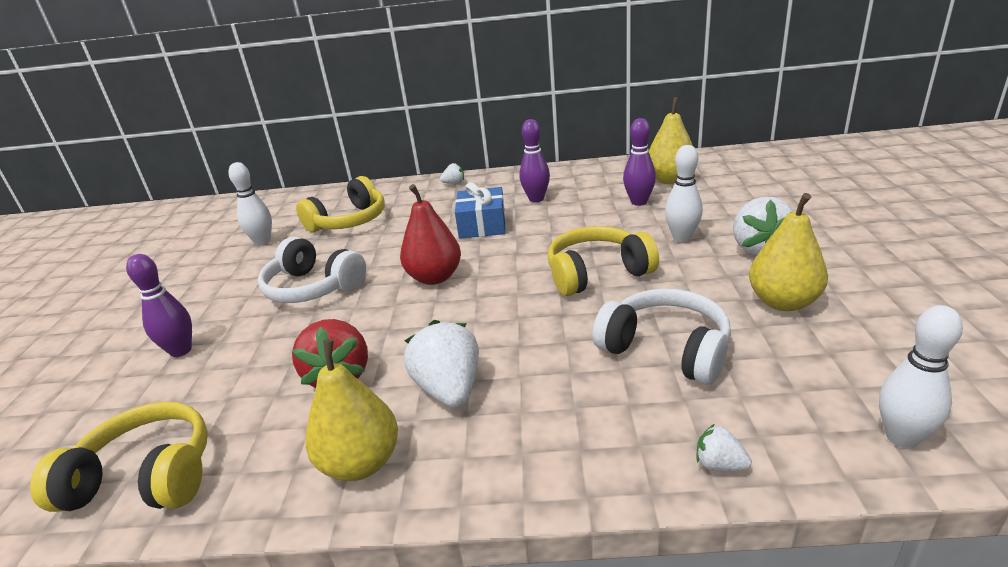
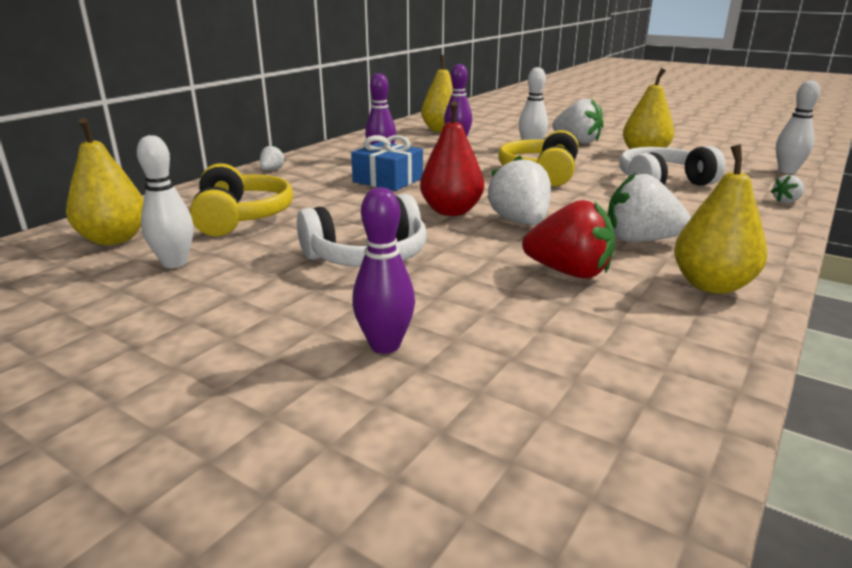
camera: 60 degrees left, 5 degrees down
yellow headphones [30,401,208,512] -> none
none -> yellow pear [66,118,144,245]
none -> white strawberry [487,155,551,225]

